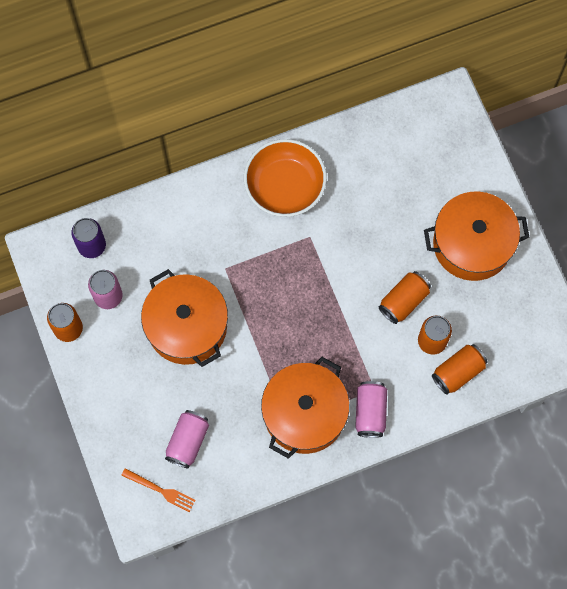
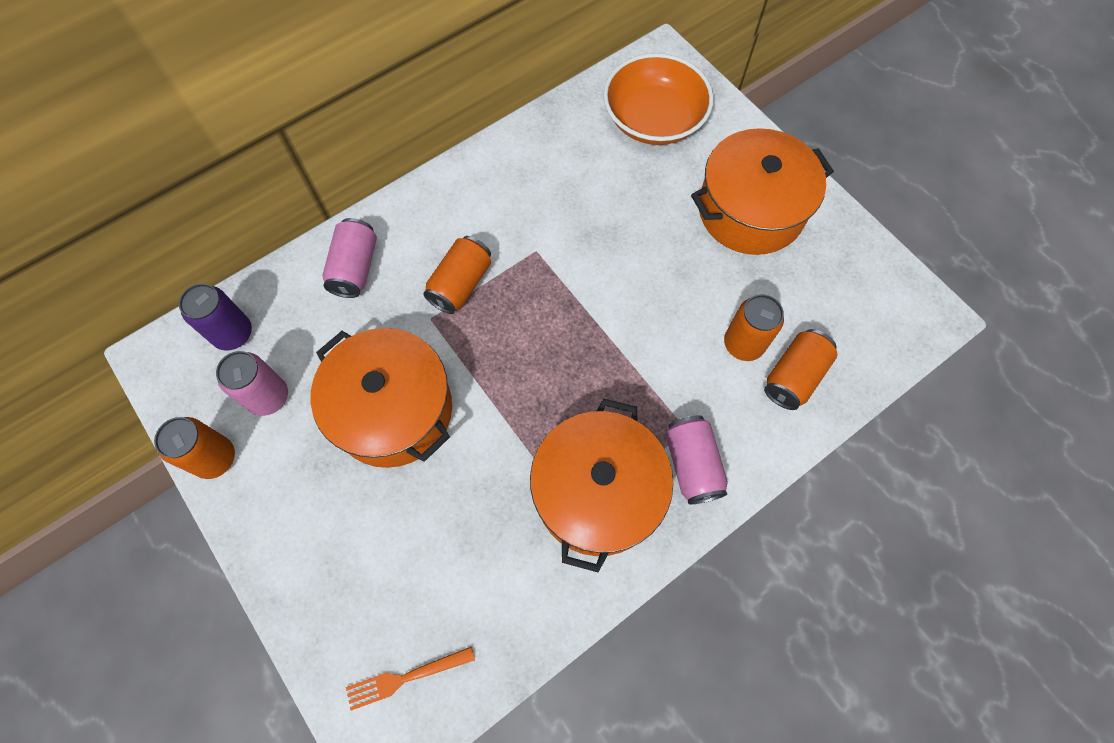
camera: 15 degrees left, 5 degrees down
orange fork [121,468,196,512] -> orange fork turned 150 degrees clockwise [346,647,475,710]
pink can [165,410,209,469] -> pink can moved to [322,218,377,298]
orange bowl [244,139,327,217] -> orange bowl moved to [603,53,714,145]
orange can [379,271,431,324] -> orange can moved to [423,236,491,314]

